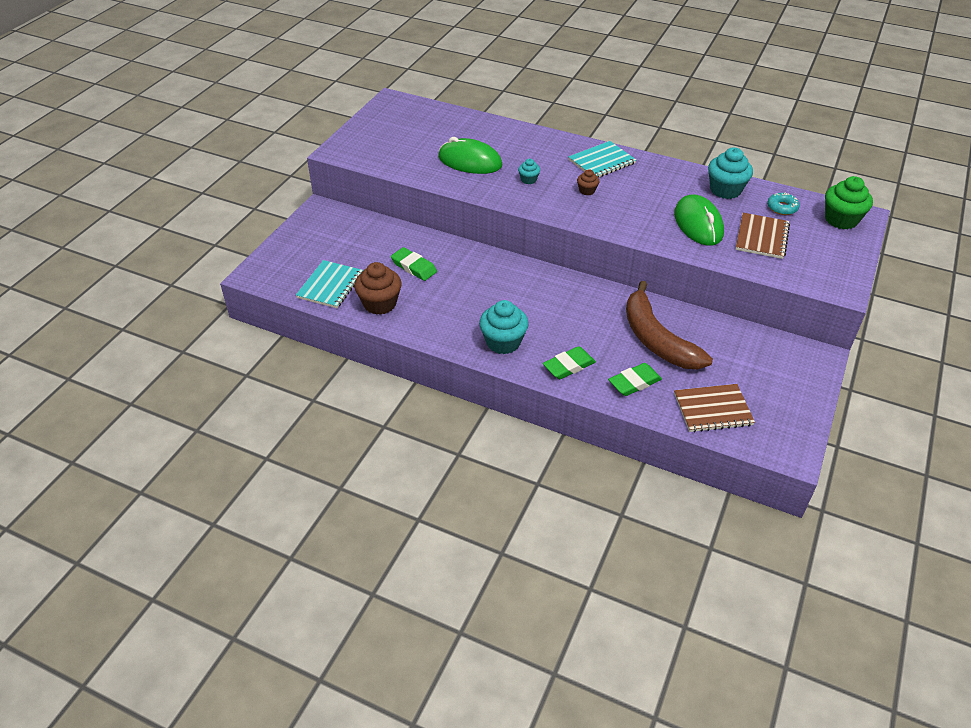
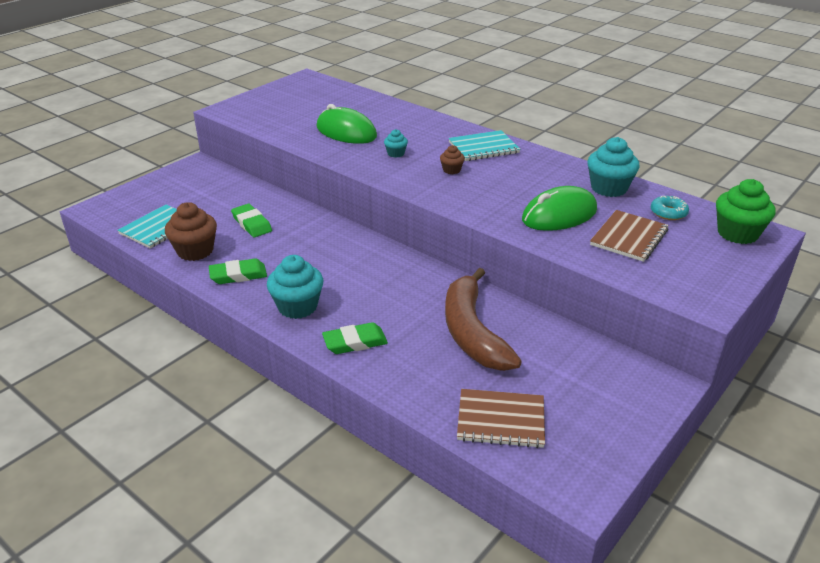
camera: 15 degrees right, 10 degrees down
green eraser [608,363,662,396] -> green eraser moved to [209,259,267,284]
green mouse [674,195,724,246] -> green mouse turned 60 degrees clockwise [522,186,597,231]

